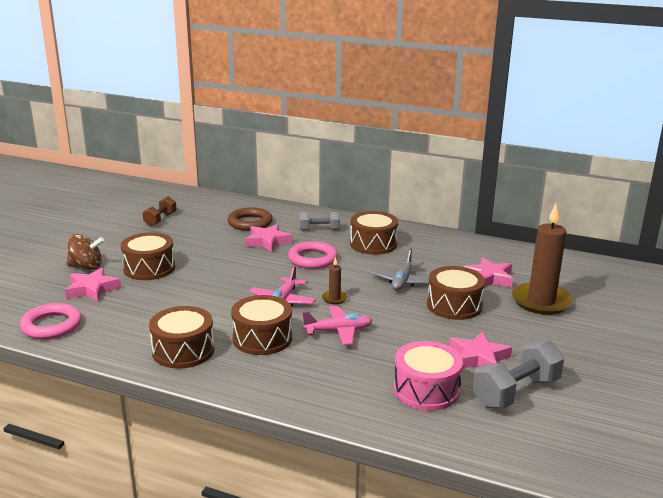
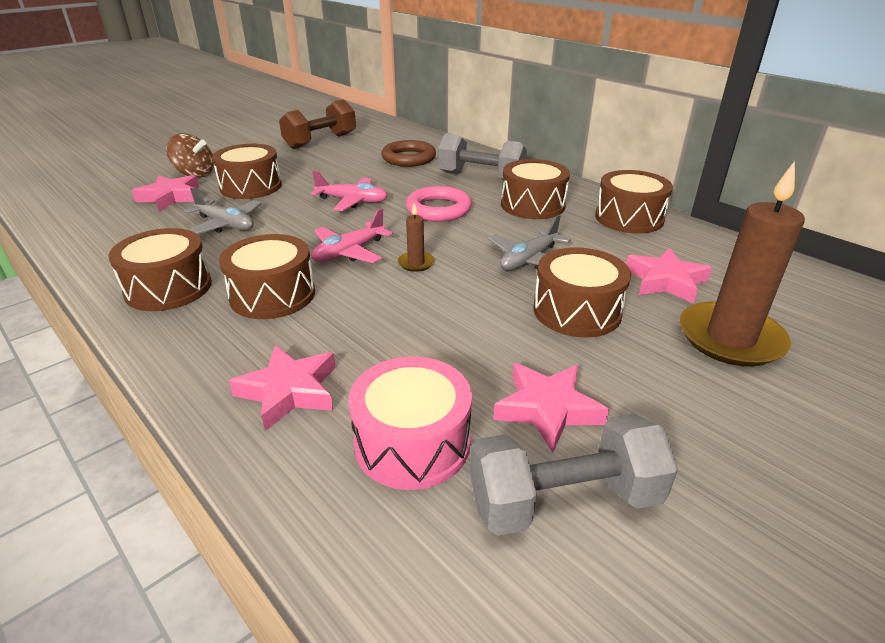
camera: 25 degrees right, 10 degrees up
pink ring [20,303,82,339] -> none
brown dumbbell [142,196,177,226] -> brown dumbbell [279,99,356,149], size x1.62
pink star [245,224,292,252] -> pink star moved to [229,345,336,431]
grey dumbbell [300,212,340,230] -> grey dumbbell [437,133,527,180], size x1.62
pink plane [302,305,373,345] -> pink plane moved to [311,171,388,211]
none -> grey plane [183,187,262,234]
none -> brown drum [595,170,673,234]

